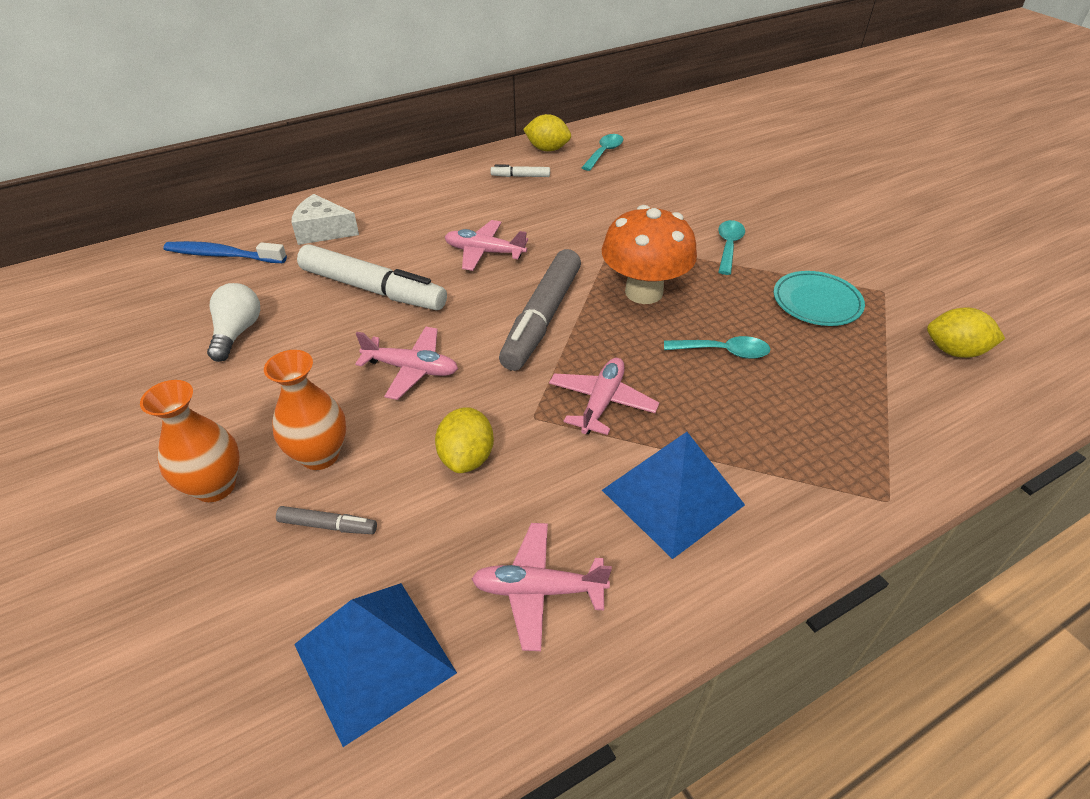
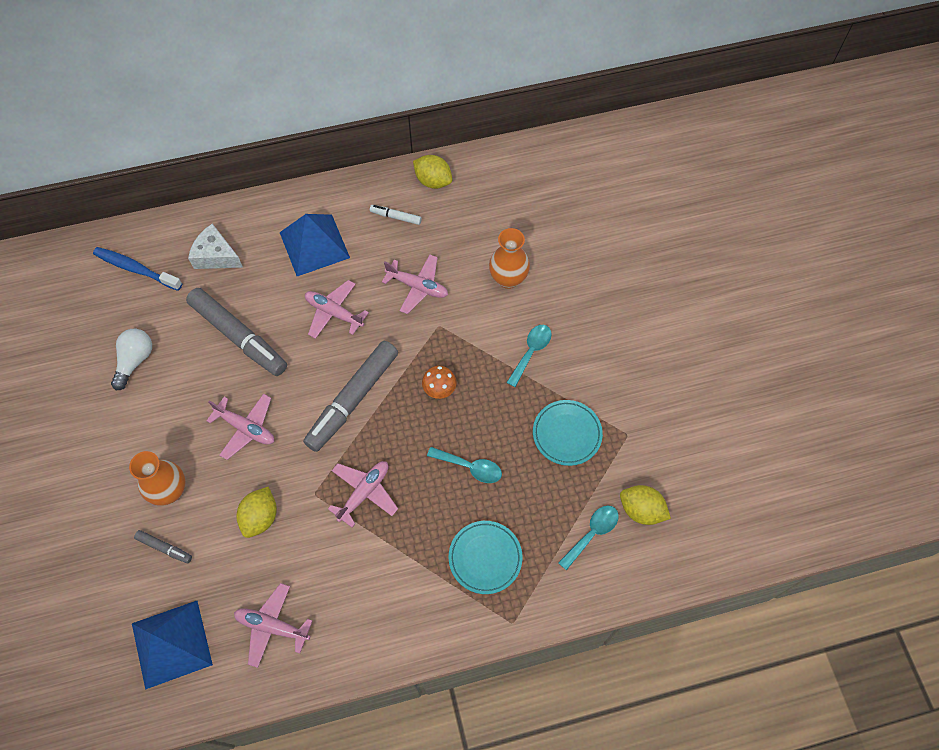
camera: 15 degrees right, 20 degrees up
orange vase [140,380,240,502] -> orange vase moved to [489,228,530,289]
white marker [297,244,447,310] -> grey marker [186,288,287,376]
turquoise spoon [581,134,623,171] -> turquoise spoon moved to [558,506,619,570]
orange mushroom [602,205,697,304] -> orange mushroom [422,366,456,399], size x0.47
blue pyramid [602,432,745,559] -> blue pyramid moved to [280,214,350,276]
none -> pink plane [382,254,448,314]
none -> turquoise plate [449,521,522,594]

